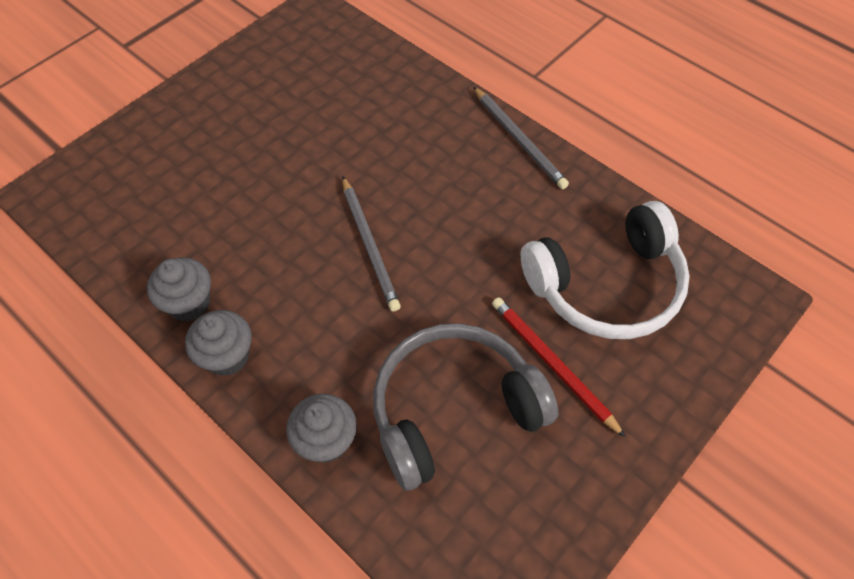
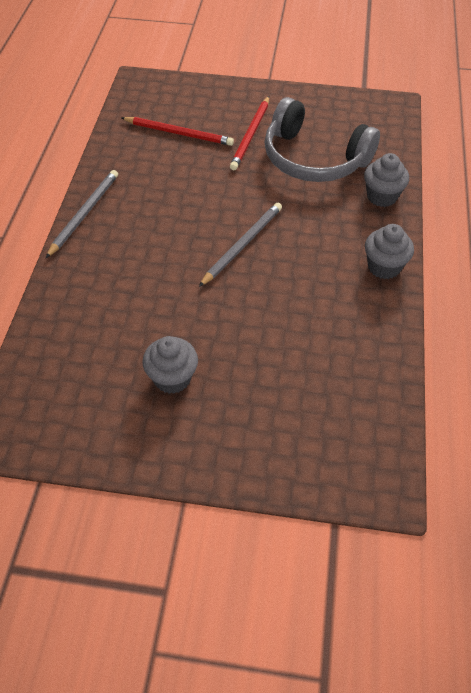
camera: 125 degrees left, 5 degrees down
grey cupcake [147,257,211,322] -> grey cupcake moved to [142,336,198,394]
white headphones [521,201,690,339] -> red pencil [122,117,234,146]

